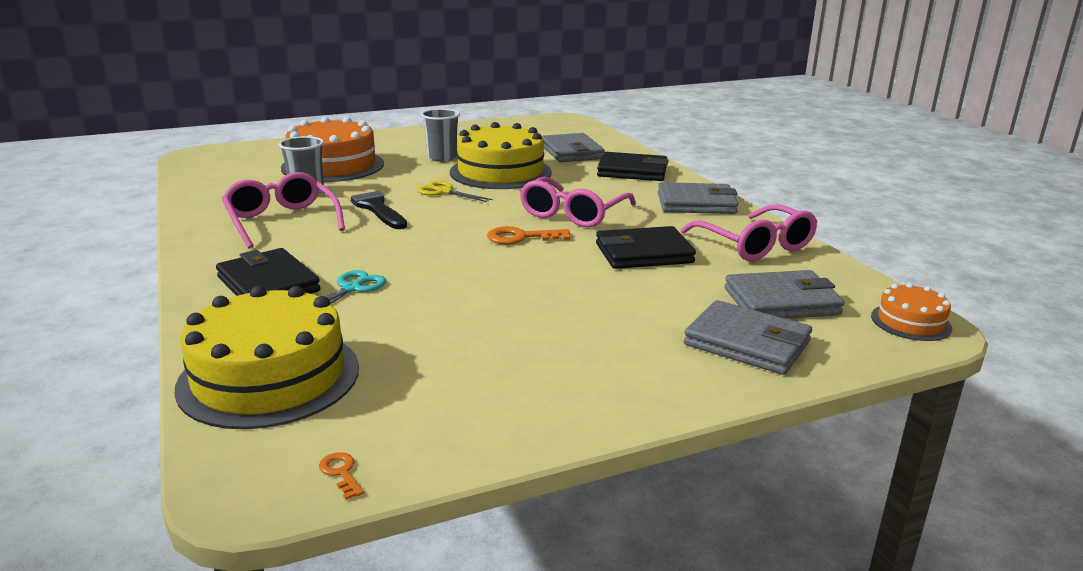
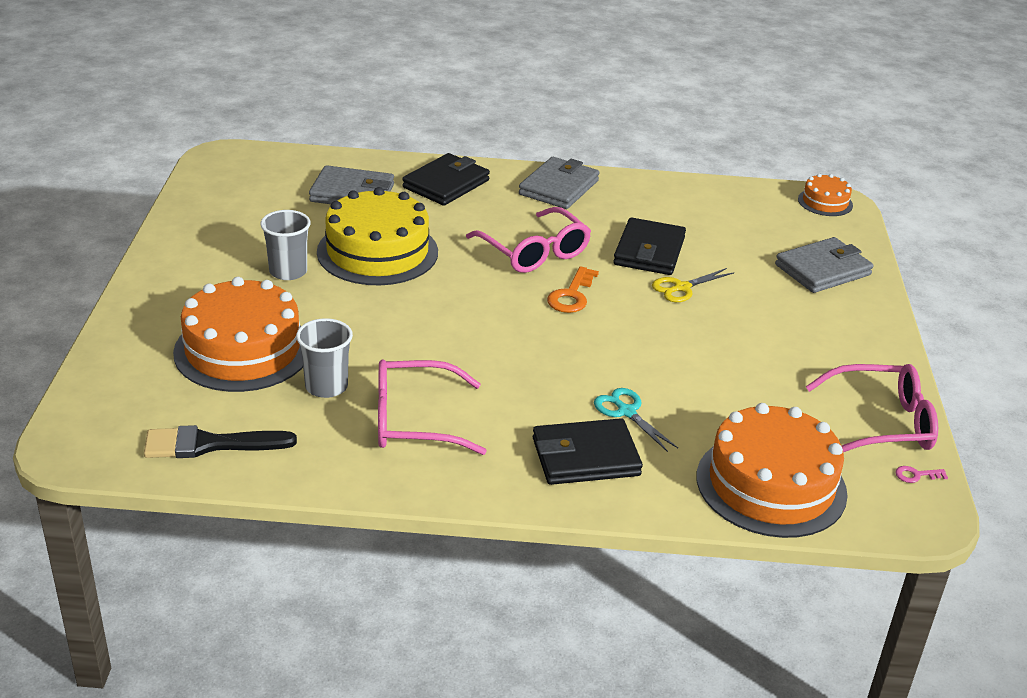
camera: 65 degrees left, 10 degrees up
yellow cake [175,286,359,429] -> orange cake [697,403,848,538]
orange key [319,452,364,500] -> pink key [895,466,948,483]
black brush [343,186,407,229] -> black brush moved to [144,425,297,458]
yellow scissors [417,181,493,202] -> yellow scissors moved to [652,268,734,302]
pink glasses [680,204,817,261] -> pink glasses moved to [805,364,938,452]
grey wallet [725,270,844,319] -> none

